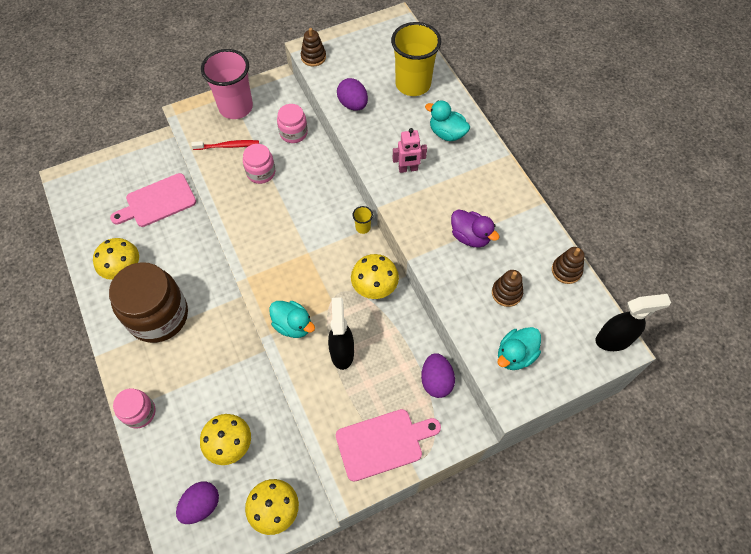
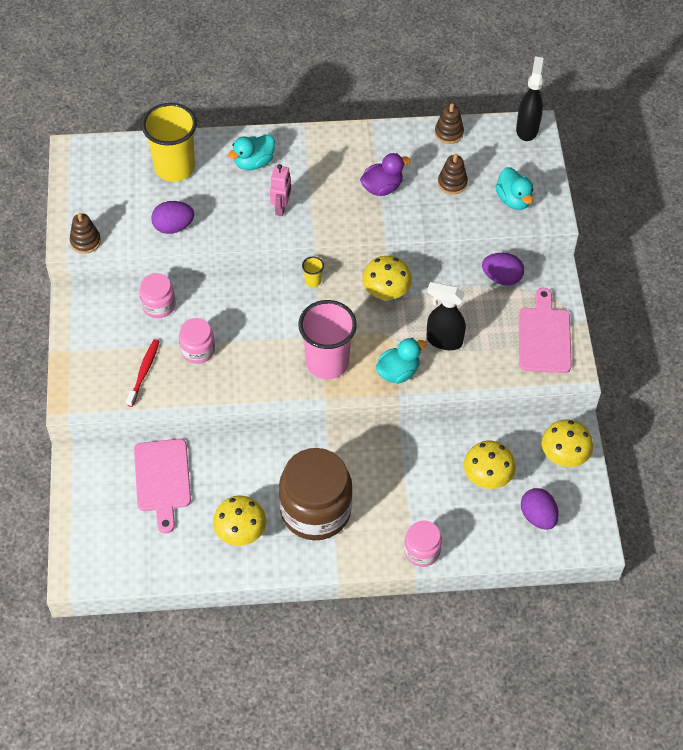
camera: 70 degrees left, 5 degrees down
pink cup [201,49,253,119] -> pink cup moved to [298,300,357,379]

